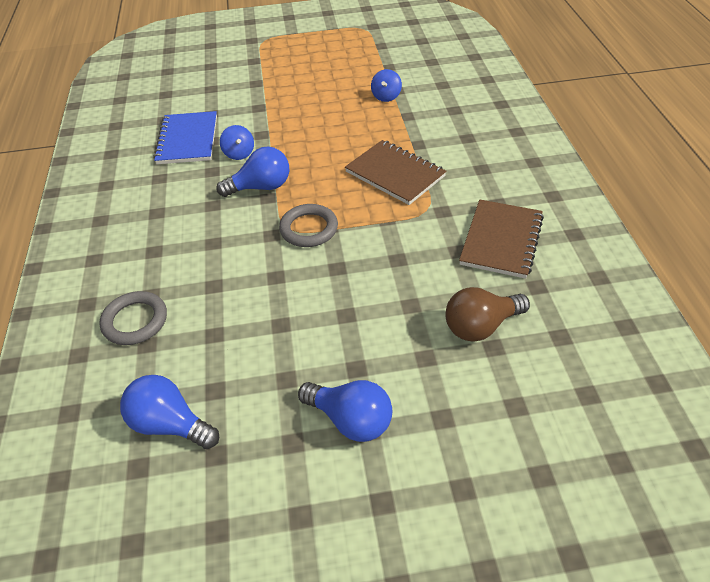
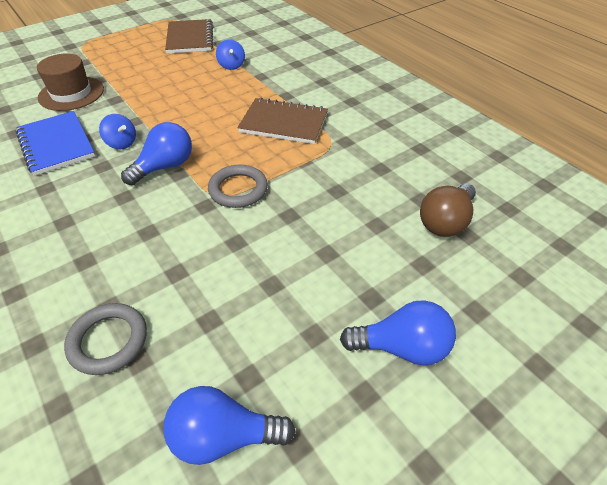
camera: 30 degrees left, 0 degrees up
brown notebook [459,200,544,279] -> brown notebook moved to [165,19,213,54]
none -> brown hat [37,54,104,111]

